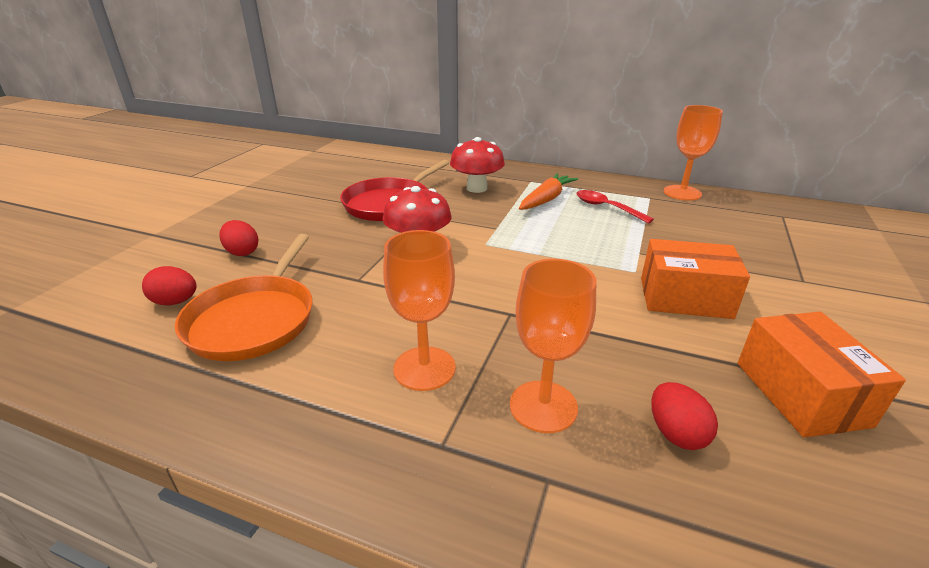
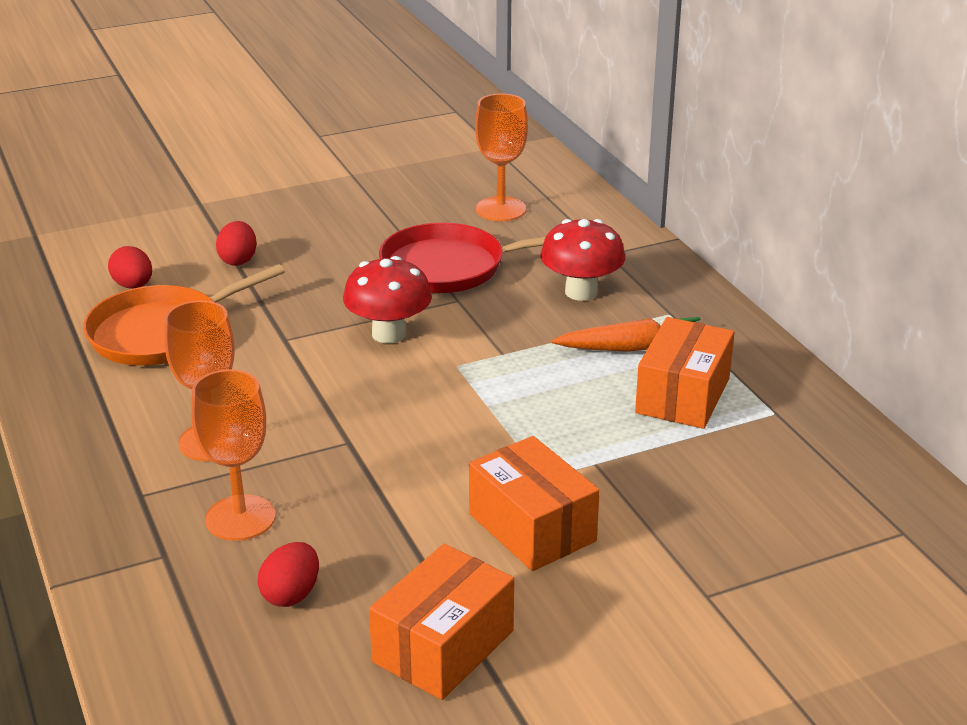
camera: 45 degrees right, 0 degrees up
red spoon [577,190,654,224] -> orange box [635,317,734,429]
orange goblet [664,105,723,201] -> orange goblet moved to [475,94,528,221]

